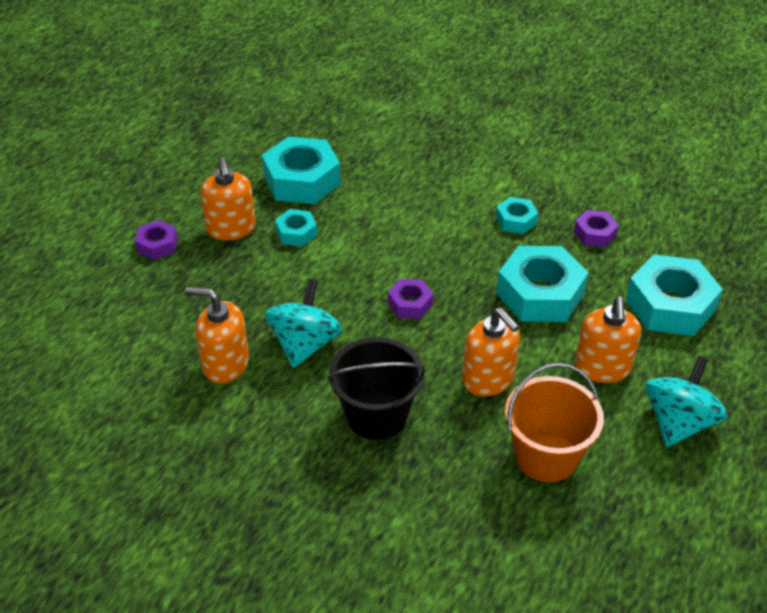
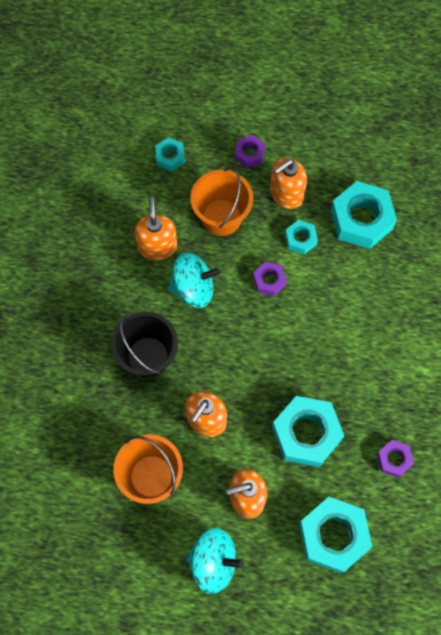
camera: 70 degrees right, 25 degrees up
purple nut [388,279,433,319] -> purple nut moved to [253,262,287,296]
turquoise nut [496,197,538,234] -> turquoise nut moved to [155,137,185,171]
none -> orange bucket [190,167,253,236]

